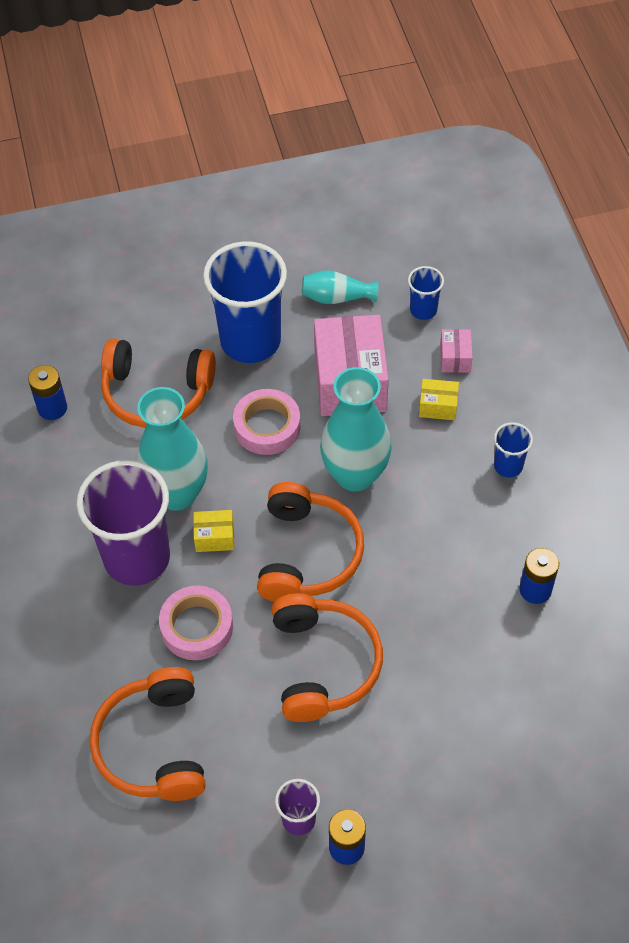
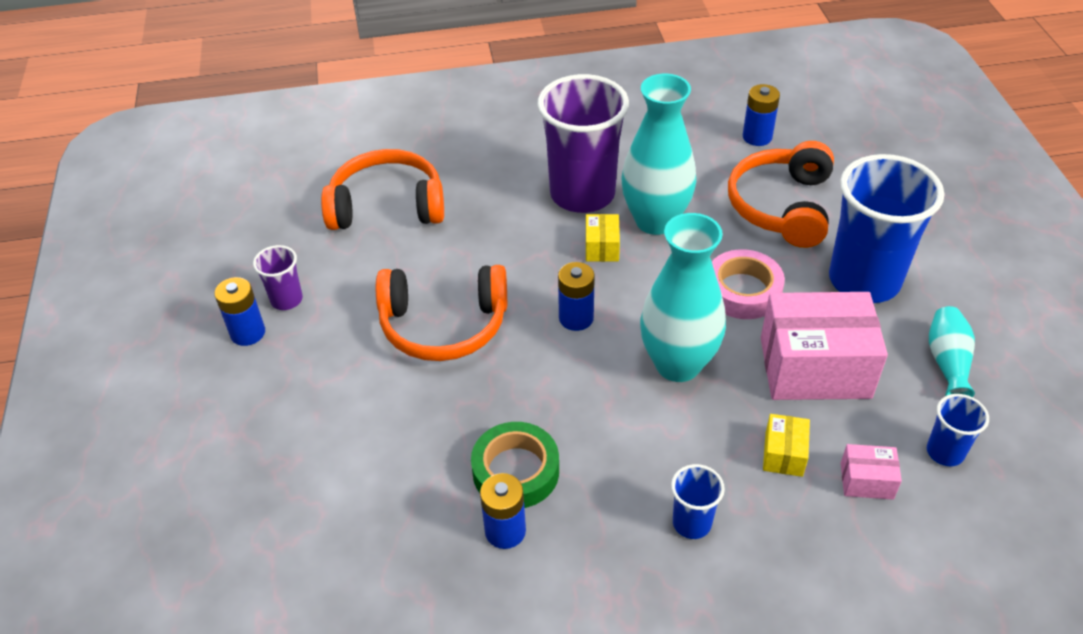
camera: 95 degrees right, 10 degrees down
pink tape [159,586,233,660] -> none
orange headphones [257,482,364,602] -> blue battery [558,262,595,331]
none -> green tape [471,422,559,508]

